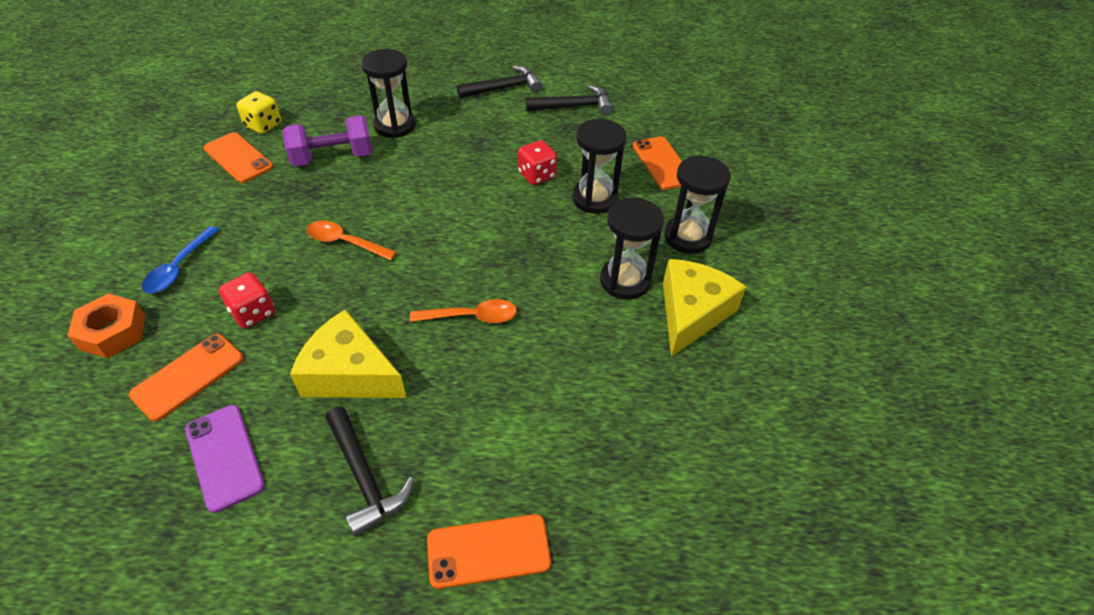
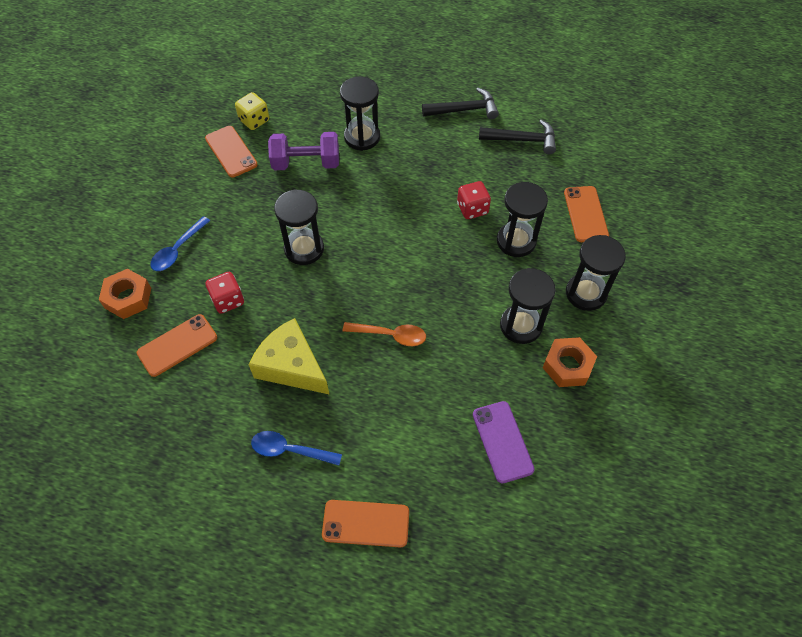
camera: 15 degrees right, 10 degrees up
purple phone [185,405,265,513] -> purple phone moved to [473,401,535,483]
orange spoon [307,220,397,261] -> black hourglass [274,189,324,265]
black hammer [325,407,414,536] -> blue spoon [251,431,342,466]
yellow cheese [663,259,746,357] -> orange nut [543,337,597,387]

